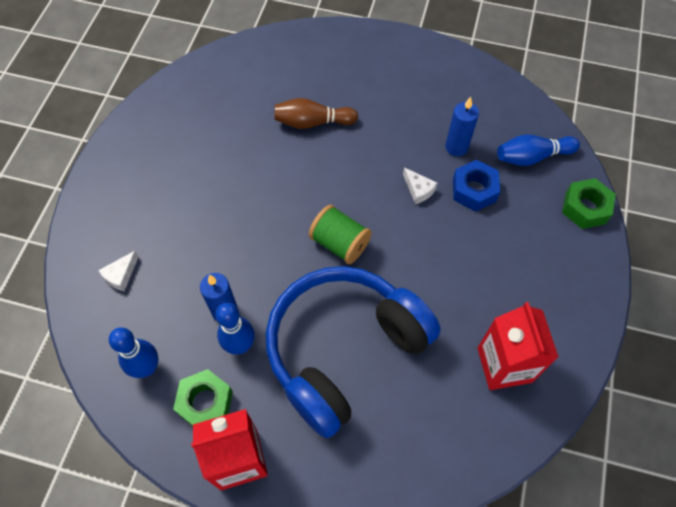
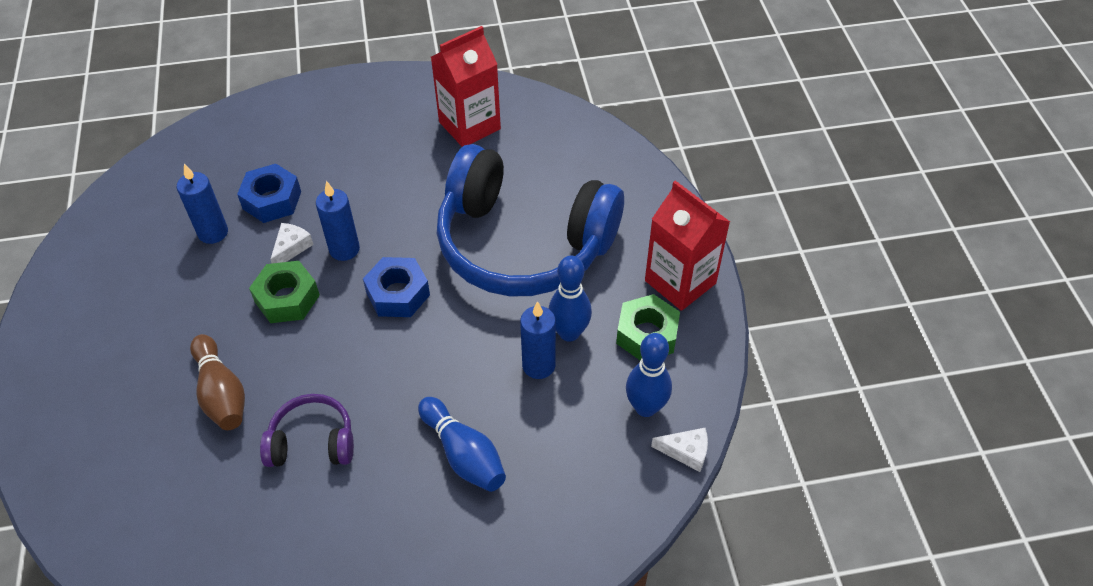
camera: 115 degrees left, 10 degrees down
white cheese [98,251,139,291] -> white cheese moved to [651,428,708,472]
green spool [309,205,372,264] -> blue nut [363,257,430,317]
blue bowling pin [497,135,580,166] -> blue bowling pin moved to [418,397,506,492]
green nut [562,178,616,229] -> green nut moved to [249,261,320,323]
none -> purple headphones [260,394,354,467]
none -> blue candle [316,181,360,261]

